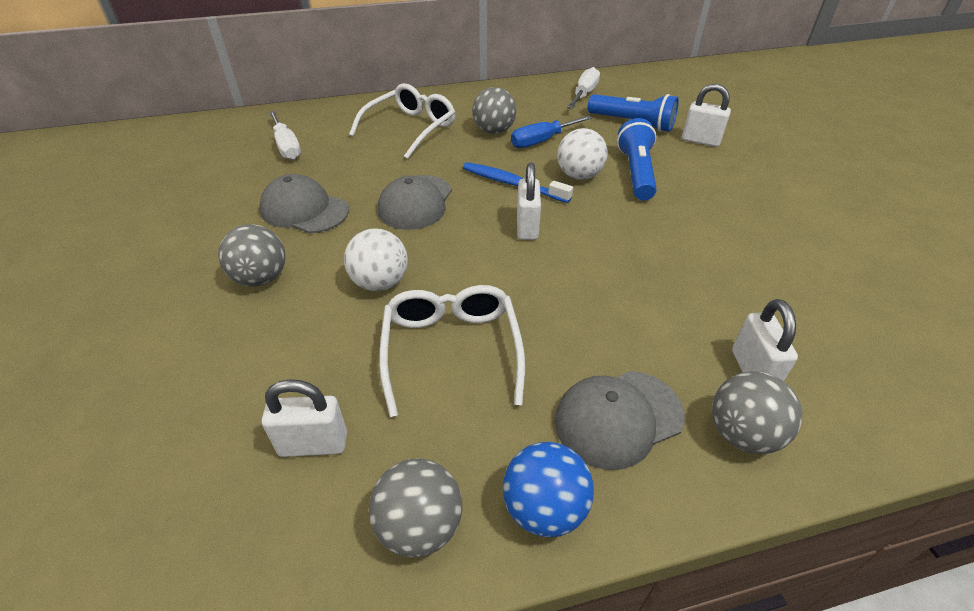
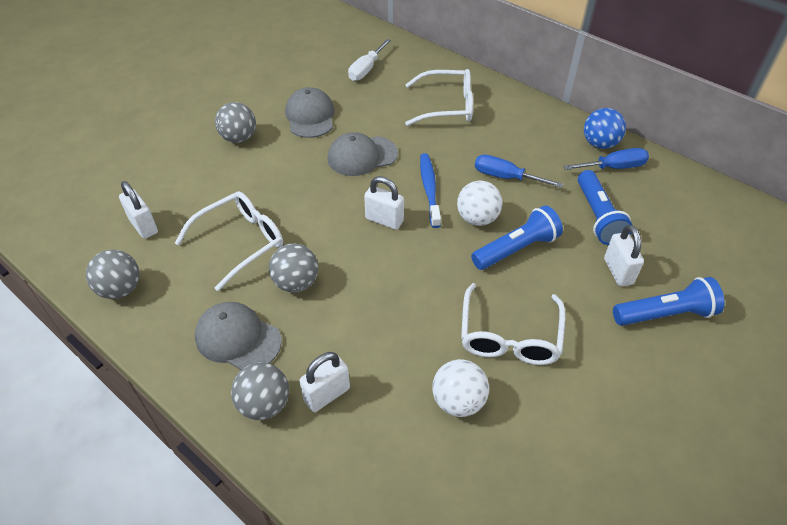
camera: 55 degrees right, 5 degrees up
white ball [344,229,408,291] -> white ball moved to [432,359,489,417]
grey ball [472,87,517,134] -> grey ball moved to [269,243,318,293]
blue ball [503,442,594,538] -> blue ball moved to [584,108,626,149]
white padlock [517,162,541,240] -> white padlock turned 60 degrees clockwise [364,176,404,230]
white screwdriver [567,67,600,108] -> blue screwdriver [563,148,649,170]
none -> white glasses [461,283,565,365]
none -> blue flashlight [613,277,724,326]

